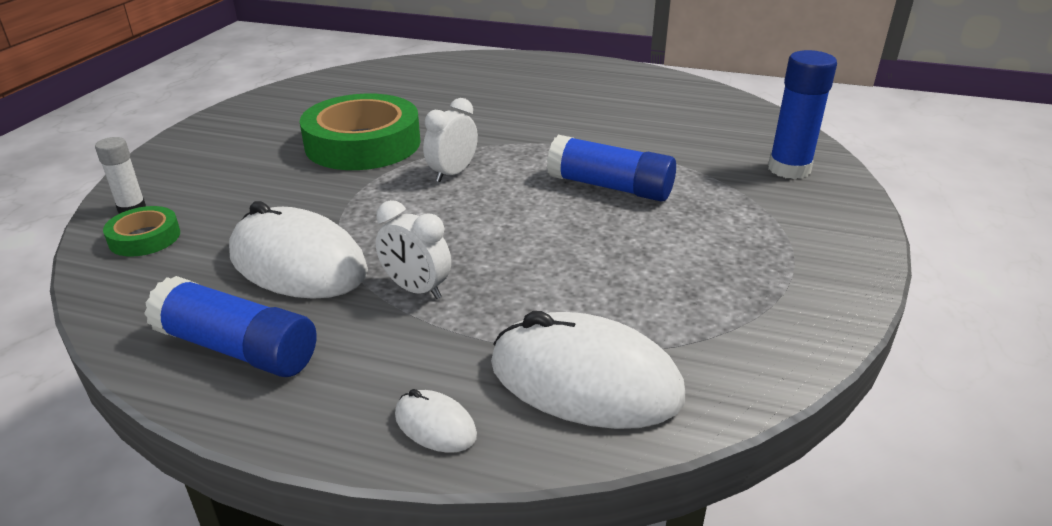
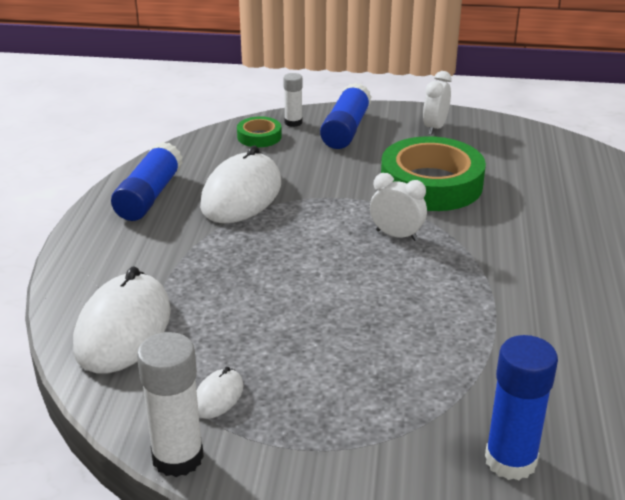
camera: 80 degrees right, 0 degrees up
white clock [376,200,451,299] -> white clock moved to [423,71,452,135]
white mouse [395,389,477,453] -> white mouse moved to [196,367,243,419]
blue glue stick [547,135,676,202] -> blue glue stick moved to [320,83,372,149]
none -> white glue stick [137,332,204,477]

